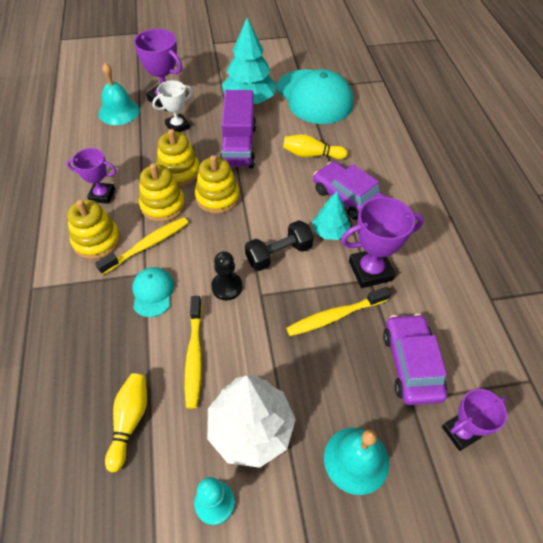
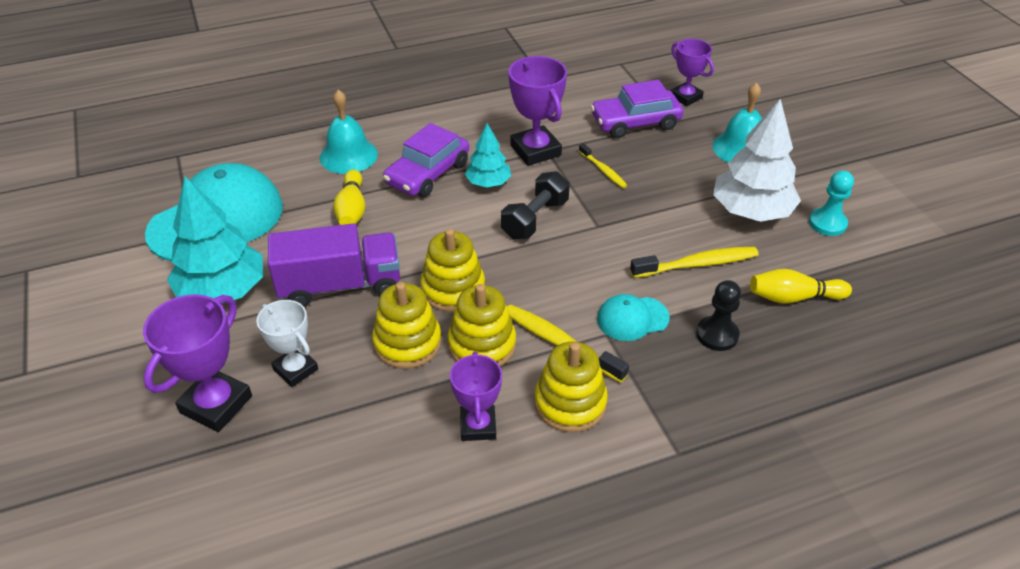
camera: 100 degrees left, 10 degrees down
turquoise bell [98,63,140,125] -> turquoise bell moved to [320,90,378,174]
black pawn [211,251,242,300] -> black pawn moved to [696,280,741,351]
black dumbbell [245,220,314,271] -> black dumbbell turned 75 degrees clockwise [501,171,570,239]
yellow toothbrush [286,287,391,336] -> yellow toothbrush [579,143,627,188], size x0.61

